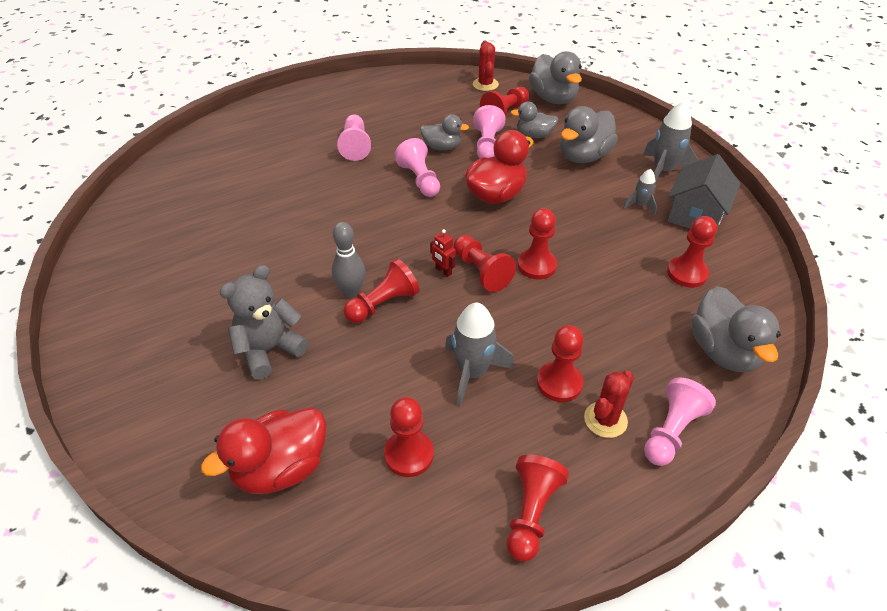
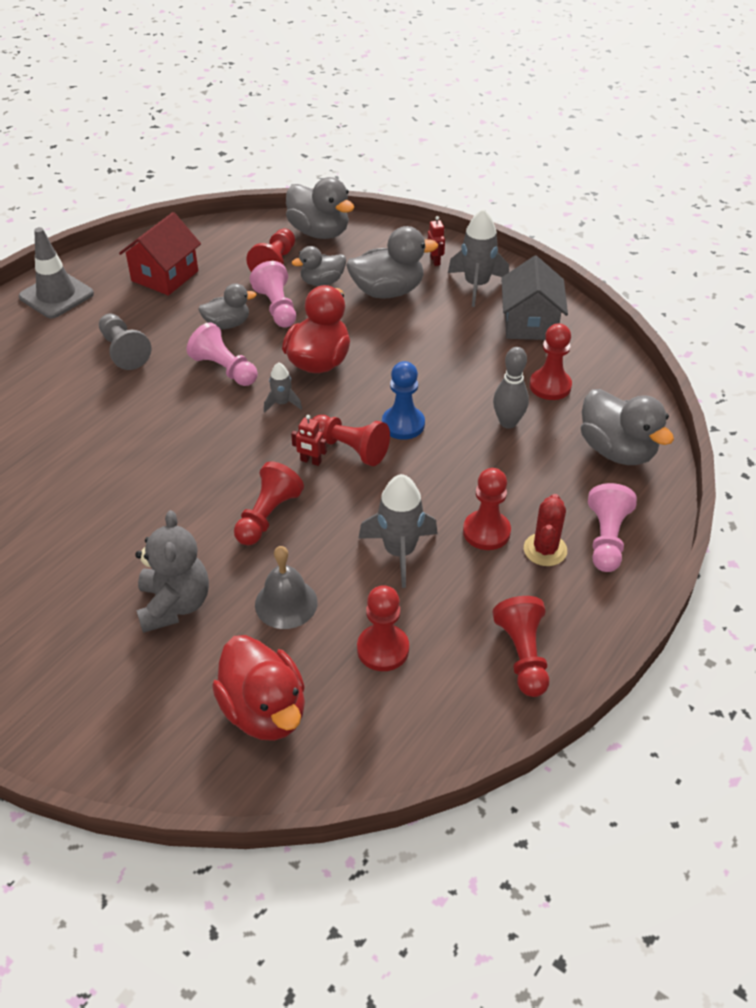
camera: 25 degrees left, 0 degrees up
red duck [201,407,326,494] -> red duck turned 60 degrees counterclockwise [212,635,305,741]
grey teddy bear [219,265,309,379] -> grey teddy bear turned 150 degrees clockwise [135,510,209,633]
grey bowling pin [332,222,366,297] -> grey bowling pin moved to [493,347,529,429]
pink pawn [337,115,371,161] -> grey pawn [99,314,151,370]
red cactus [473,41,499,91] -> none
red pawn [518,208,557,280] -> blue pawn [382,361,425,440]
grey duck [560,106,618,163] -> grey duck turned 120 degrees counterclockwise [346,226,438,299]
grey rocket [623,169,657,214] -> grey rocket moved to [264,362,302,413]
none -> grey traffic cone [19,227,94,318]
none -> red house [119,212,201,295]
none -> grey bell [255,546,318,629]
none -> red robot [428,216,445,266]

